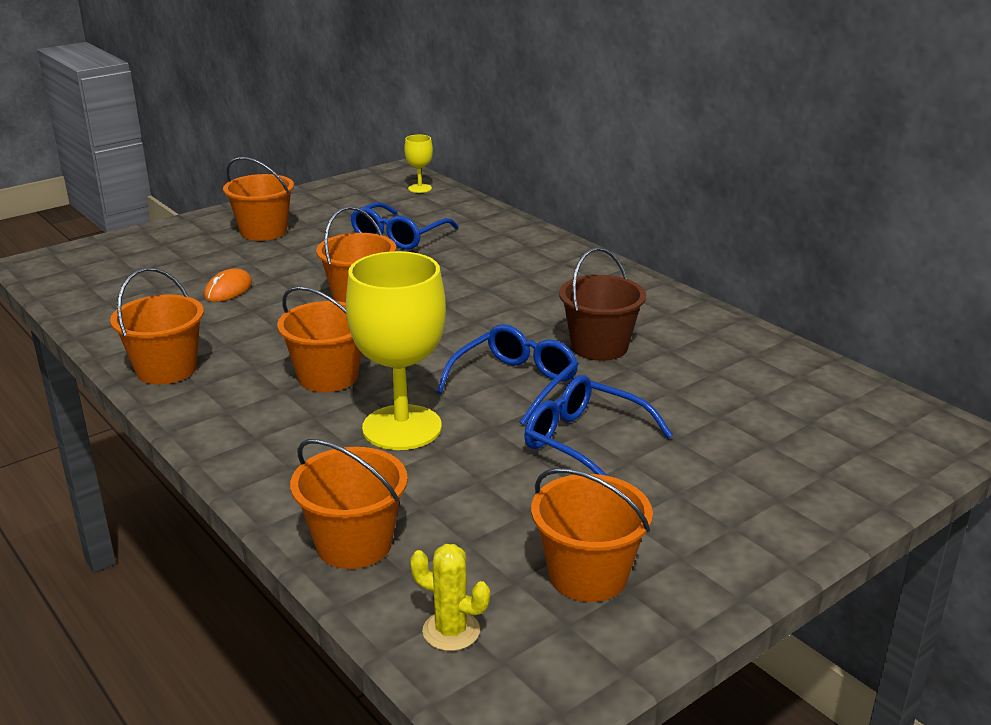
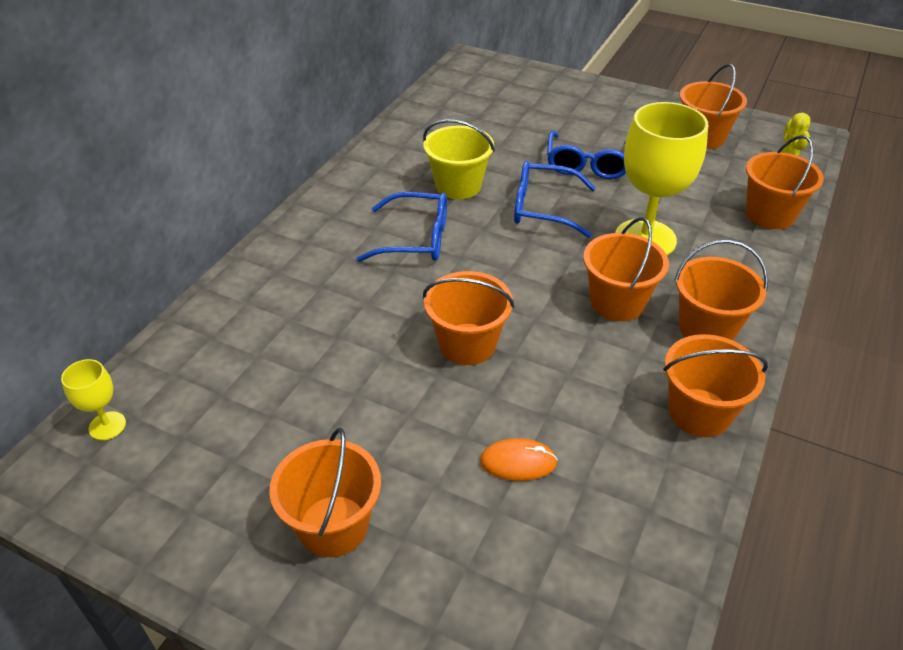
camera: 115 degrees left, 15 degrees up
blue glasses [350,202,459,250] -> blue glasses moved to [357,192,447,262]
brown bucket [559,247,646,361] -> yellow bucket [423,119,495,199]
none -> orange bucket [674,240,768,340]

